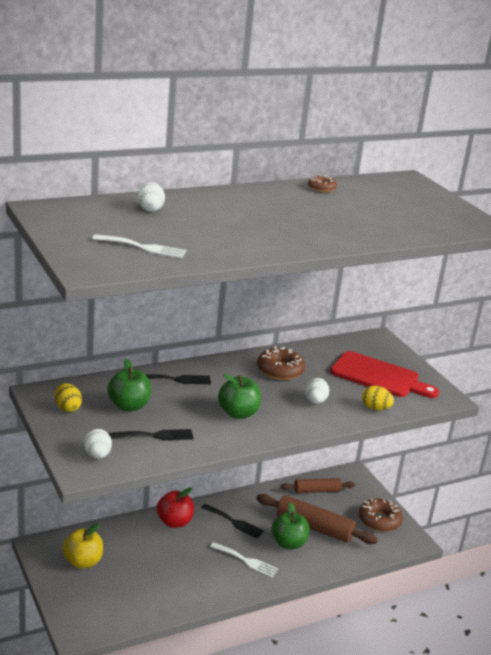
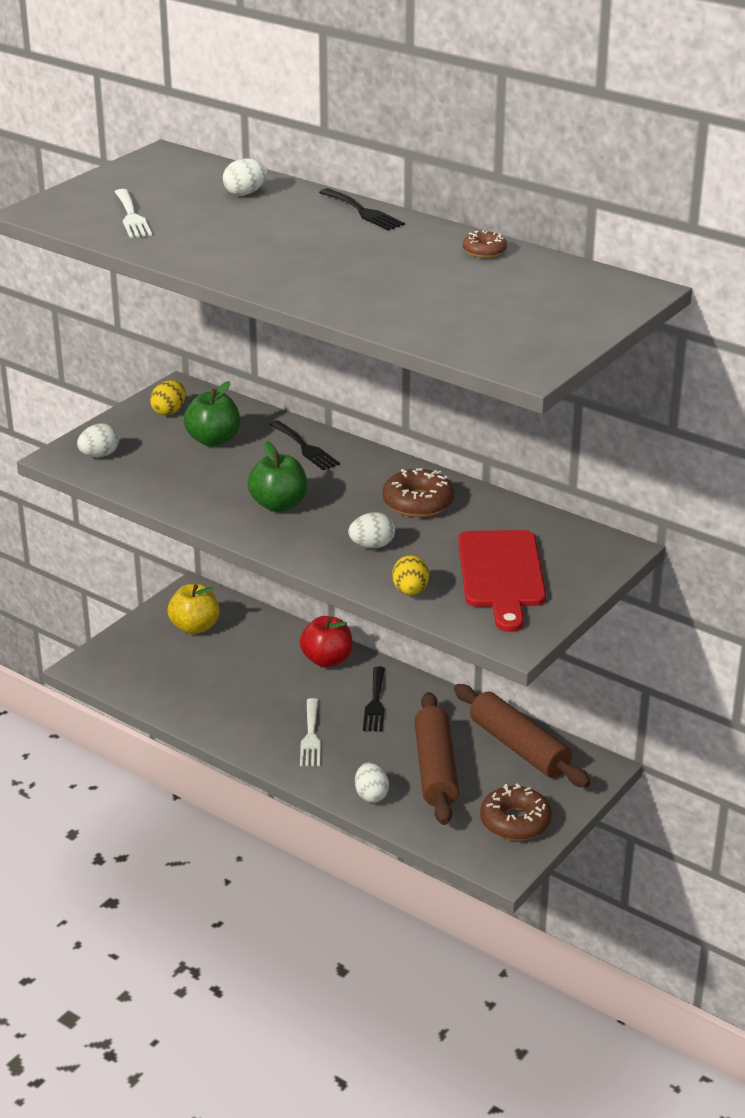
camera: 65 degrees right, 5 degrees up
black fork [108,429,194,440] -> black fork moved to [319,188,405,230]
green apple [271,503,309,549] -> none
brown rolling pin [280,478,355,493] -> brown rolling pin [454,684,591,788], size x1.60
none -> white egg [355,763,389,802]

